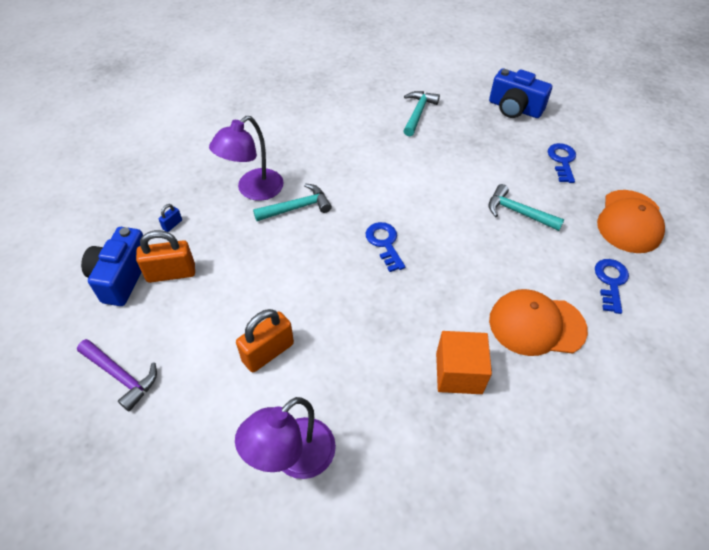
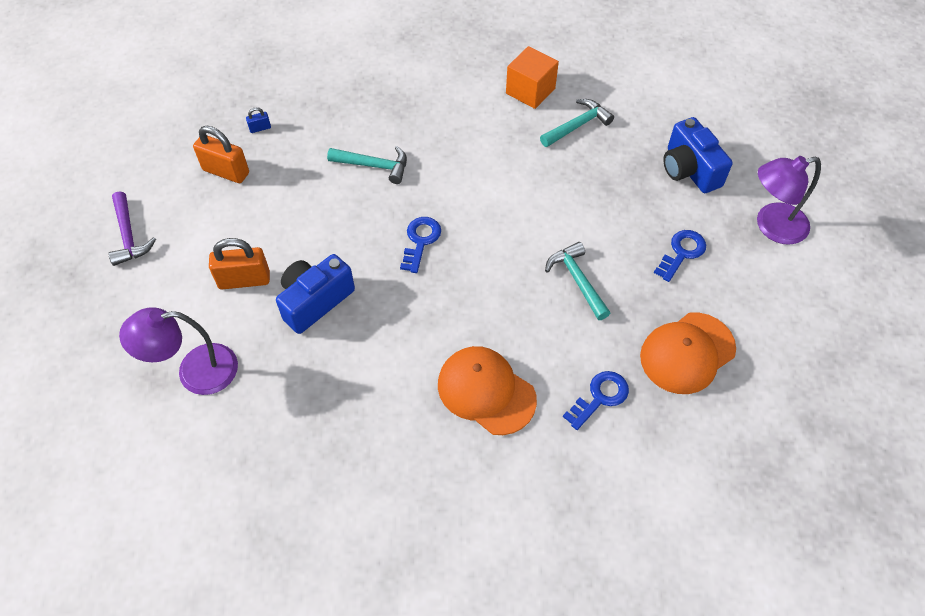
camera: 35 degrees right, 5 degrees up
blue camera [81,227,143,306] -> blue camera moved to [276,254,355,334]
purple lamp [209,116,284,201] -> purple lamp moved to [757,156,821,245]
orange cube [436,331,492,394] -> orange cube moved to [506,46,559,109]

